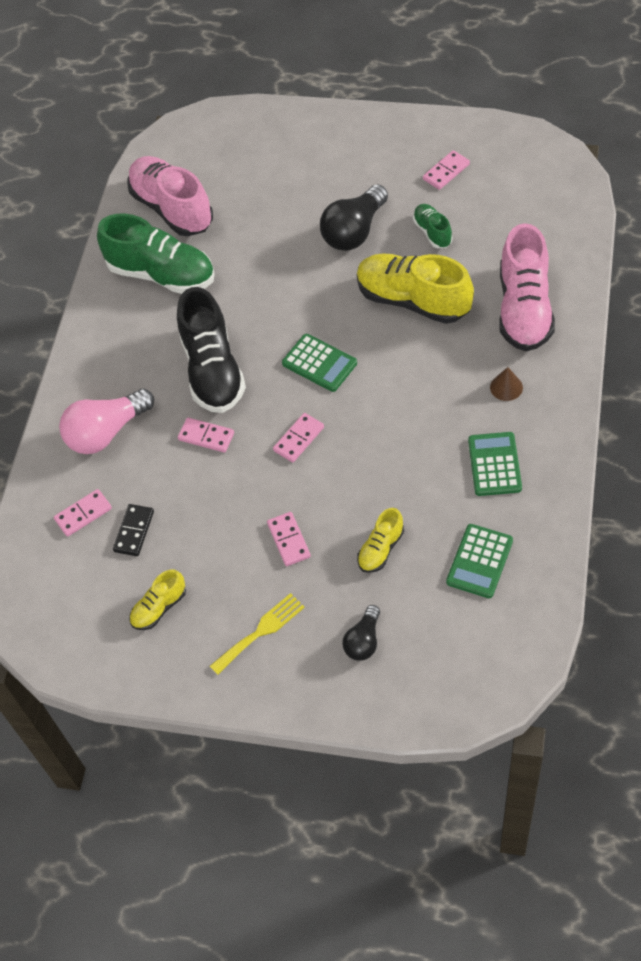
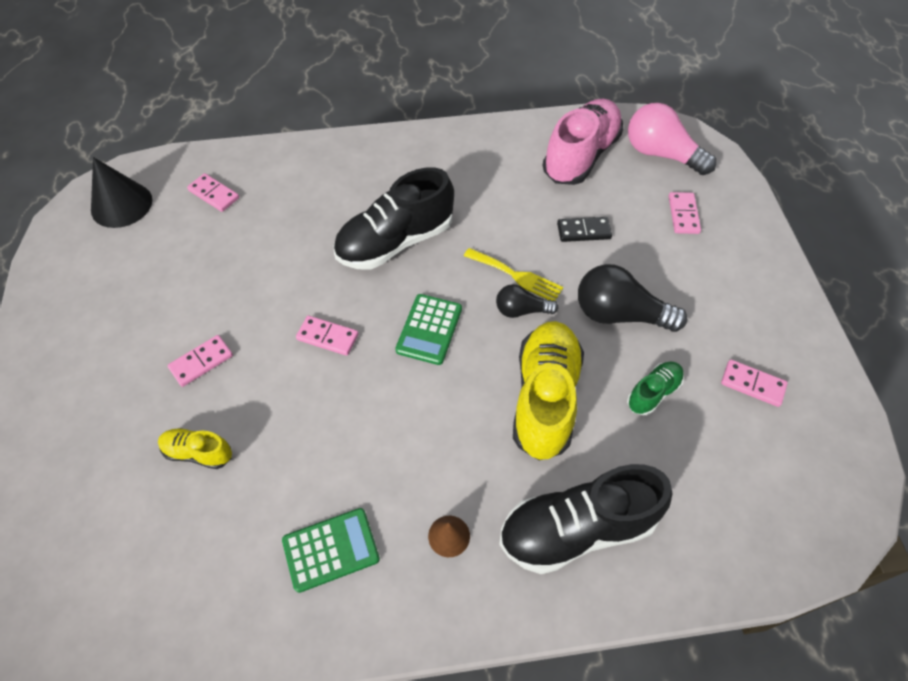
camera: 65 degrees right, 0 degrees up
pink light bulb [59,389,154,454] -> pink light bulb moved to [628,103,716,175]
green shoe [97,214,215,294] -> none
black domino [113,504,154,556] -> black domino moved to [557,217,612,242]
yellow shoe [129,569,186,630] -> none
pink domino [178,418,234,453] -> pink domino moved to [669,192,701,234]
yellow fork [210,593,305,675] -> yellow fork moved to [464,248,563,301]
black light bulb [343,605,380,661] -> black light bulb moved to [496,284,558,318]
green calculator [446,524,513,598] -> none
pink shoe [499,223,555,351] -> black shoe [499,464,672,574]
none -> black cone [91,157,152,228]

